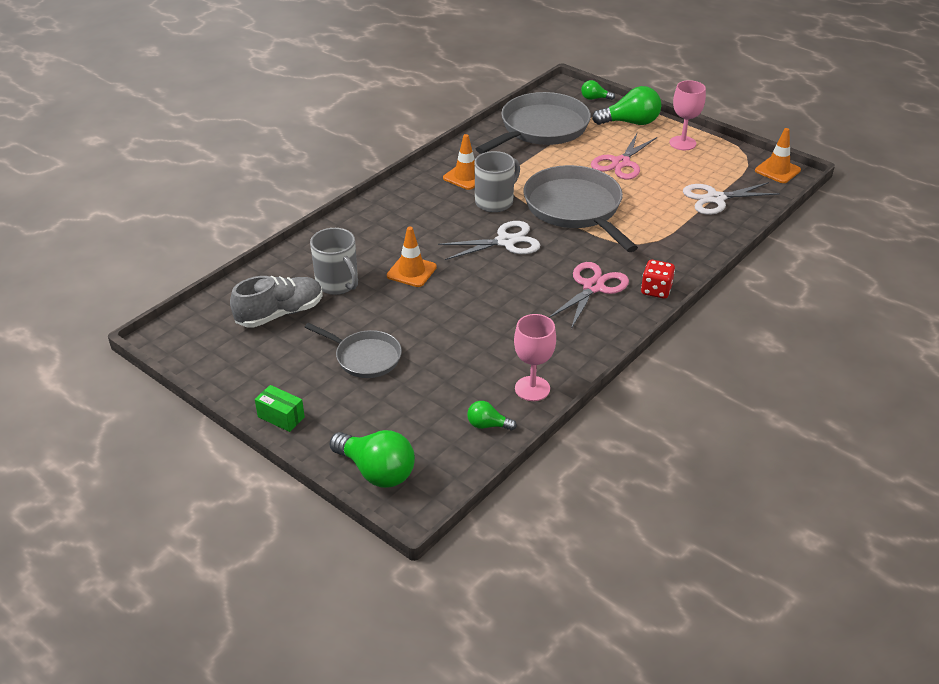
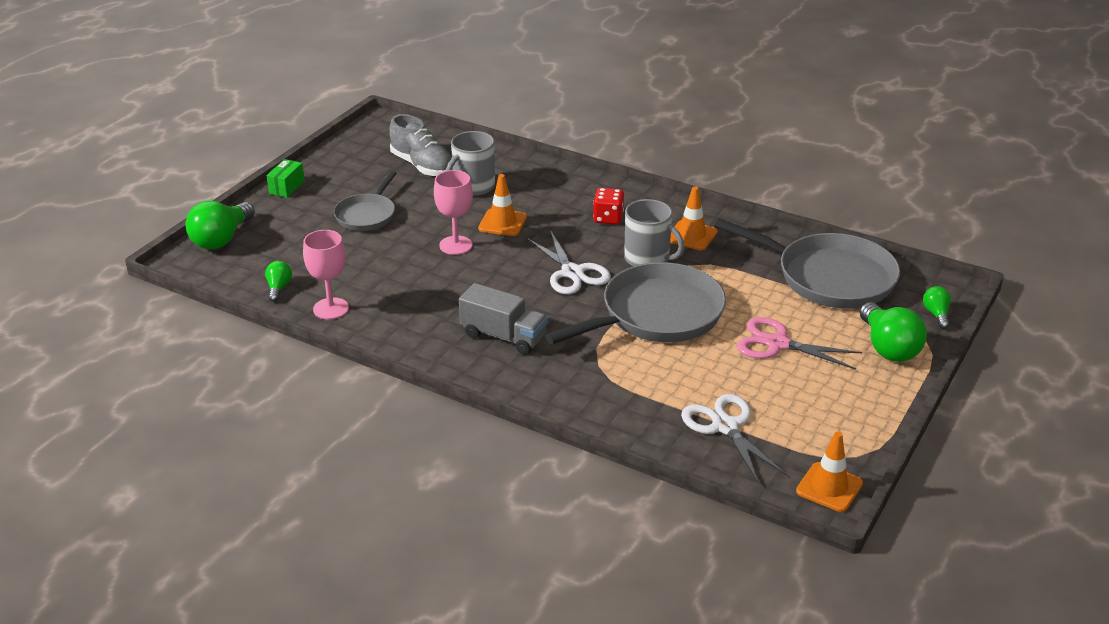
camera: 80 degrees right, 5 degrees down
pink scissors [549,262,629,329] -> grey truck [459,283,548,355]
red dice [641,260,675,299] -> red dice moved to [593,188,624,225]
pink goblet [669,80,706,150] -> pink goblet moved to [434,170,473,255]

